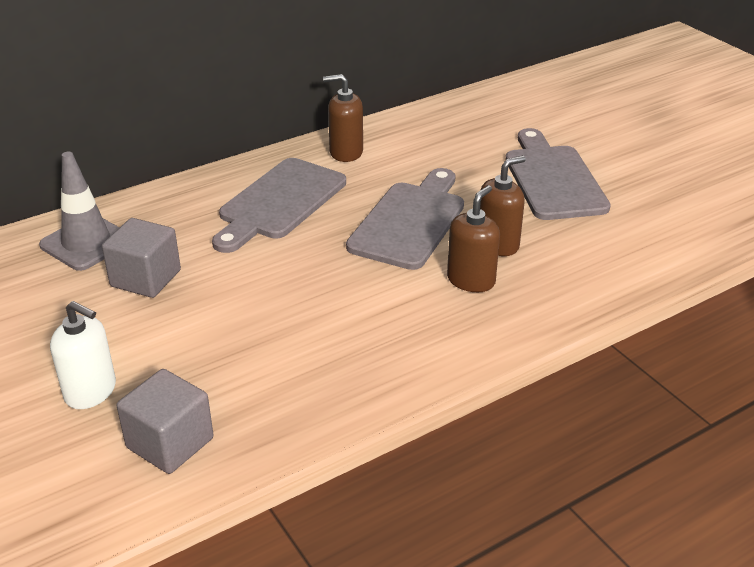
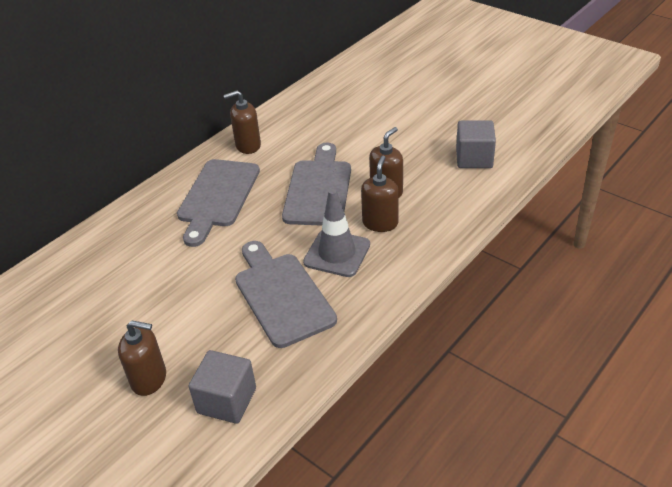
camera: 15 degrees left, 5 degrees up
grey traffic cone [39,152,120,271] -> grey traffic cone moved to [303,189,370,277]
white soap dispenser [50,301,116,409] -> brown soap dispenser [118,321,166,396]
grey cube [102,218,181,298] -> grey cube moved to [456,121,496,168]
grey cutting board [505,128,611,220] -> grey cutting board moved to [235,241,337,348]

